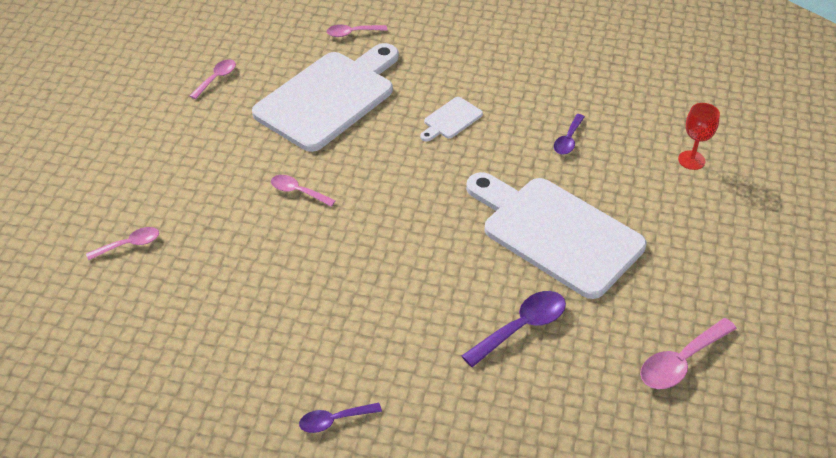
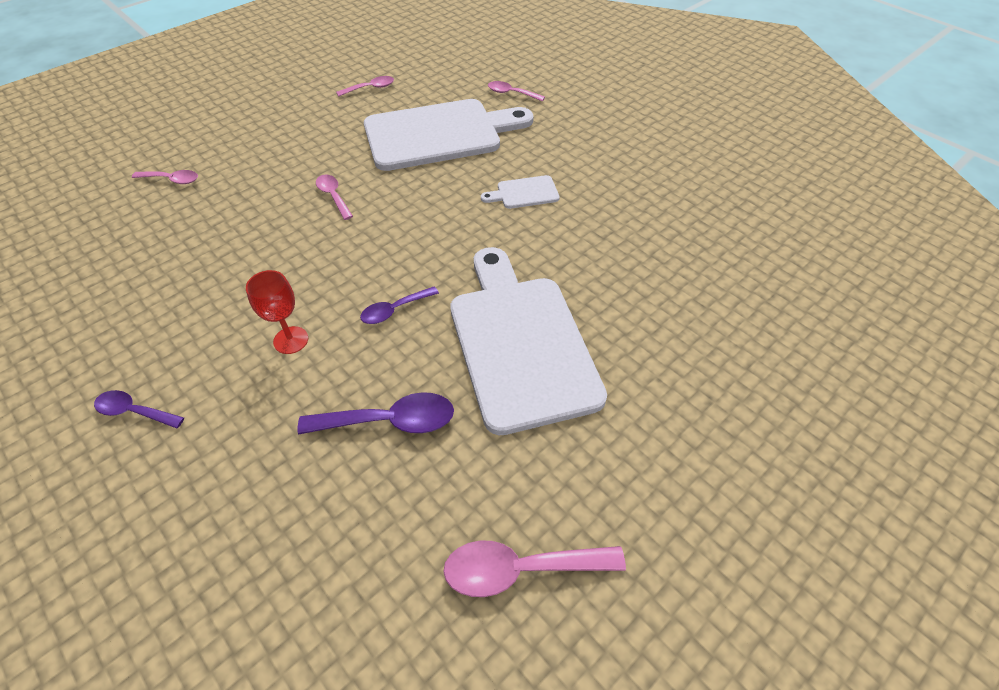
camera: 35 degrees right, 5 degrees up
purple spoon [554,114,585,155] -> purple spoon moved to [360,286,439,324]
red goblet [678,103,720,170] -> red goblet moved to [246,270,308,354]

